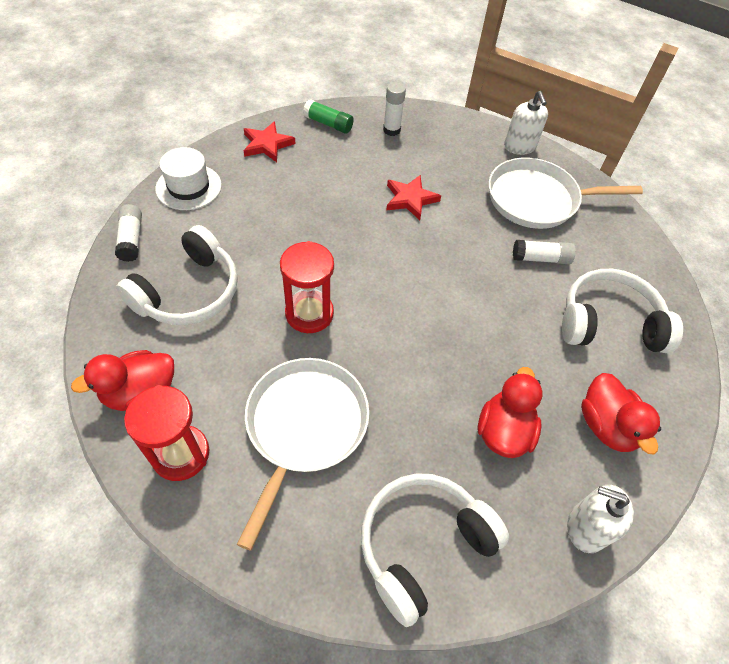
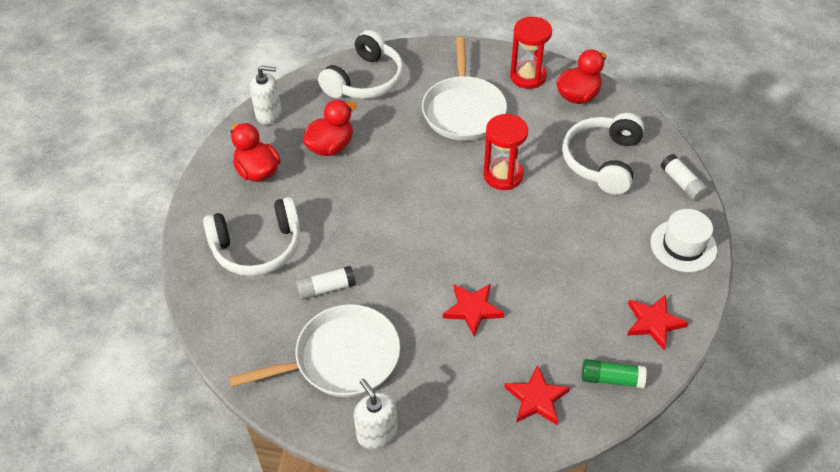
camera: 165 degrees right, 5 degrees down
white glue stick [383,82,406,136] -> red star [504,365,570,425]
red duck [478,367,543,458] -> red duck turned 135 degrees counterclockwise [303,100,357,156]

